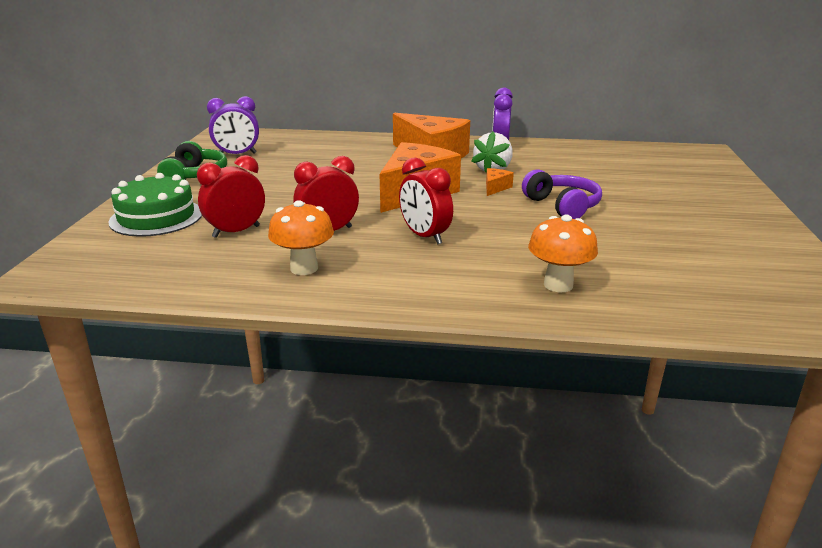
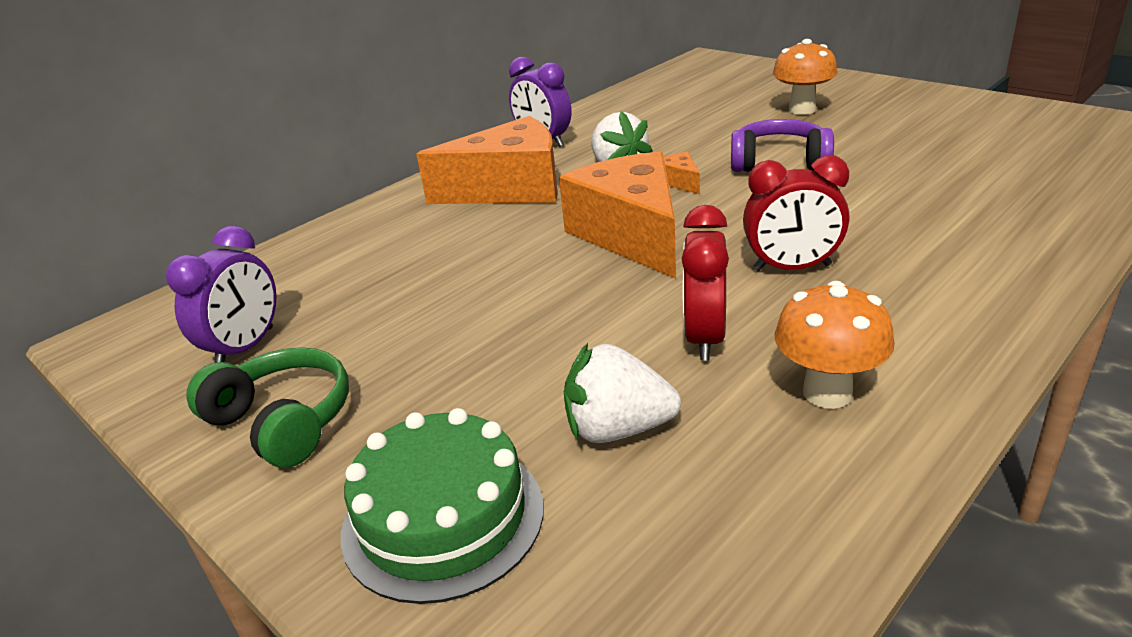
camera: 50 degrees left, 5 degrees up
red clock [197,155,265,238] -> white strawberry [564,343,681,443]
orange mushroom [528,215,598,292] -> orange mushroom moved to [773,39,838,115]

